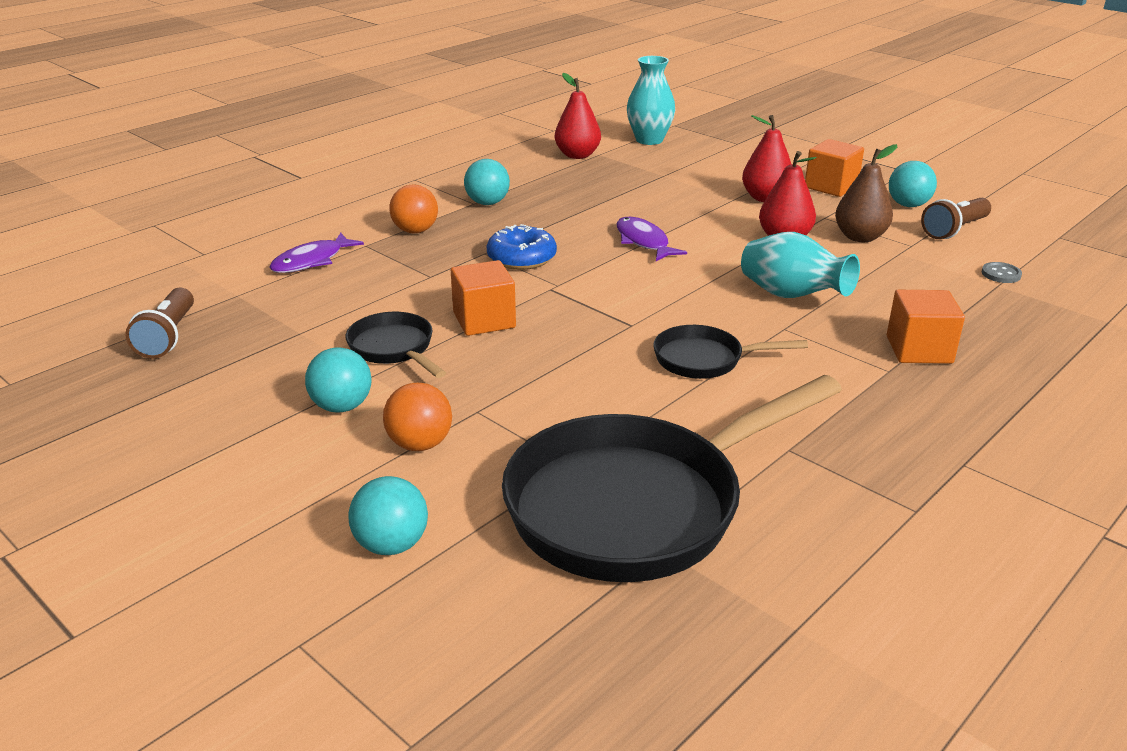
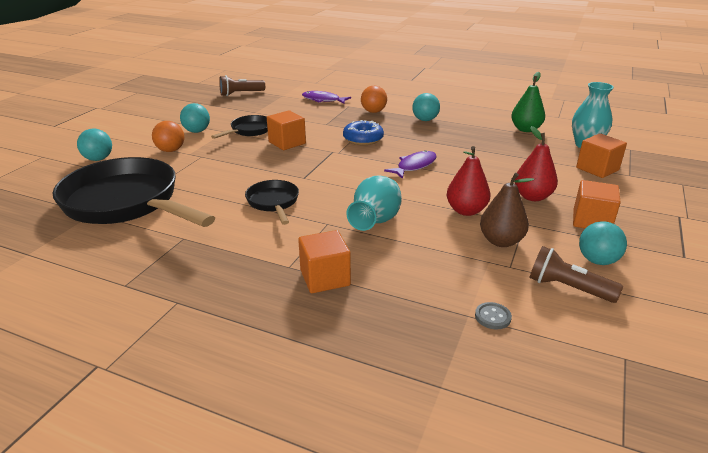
camera: 70 degrees right, 0 degrees up
red pear [555,73,601,159] -> green pear [511,72,545,132]
none -> orange cube [576,133,627,178]

